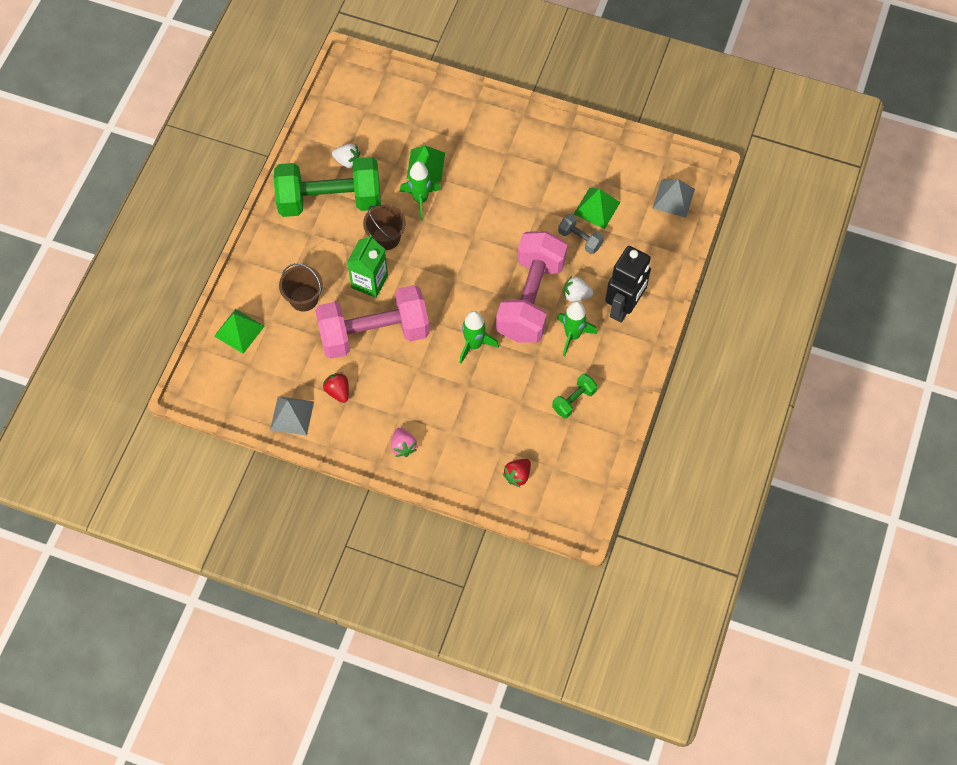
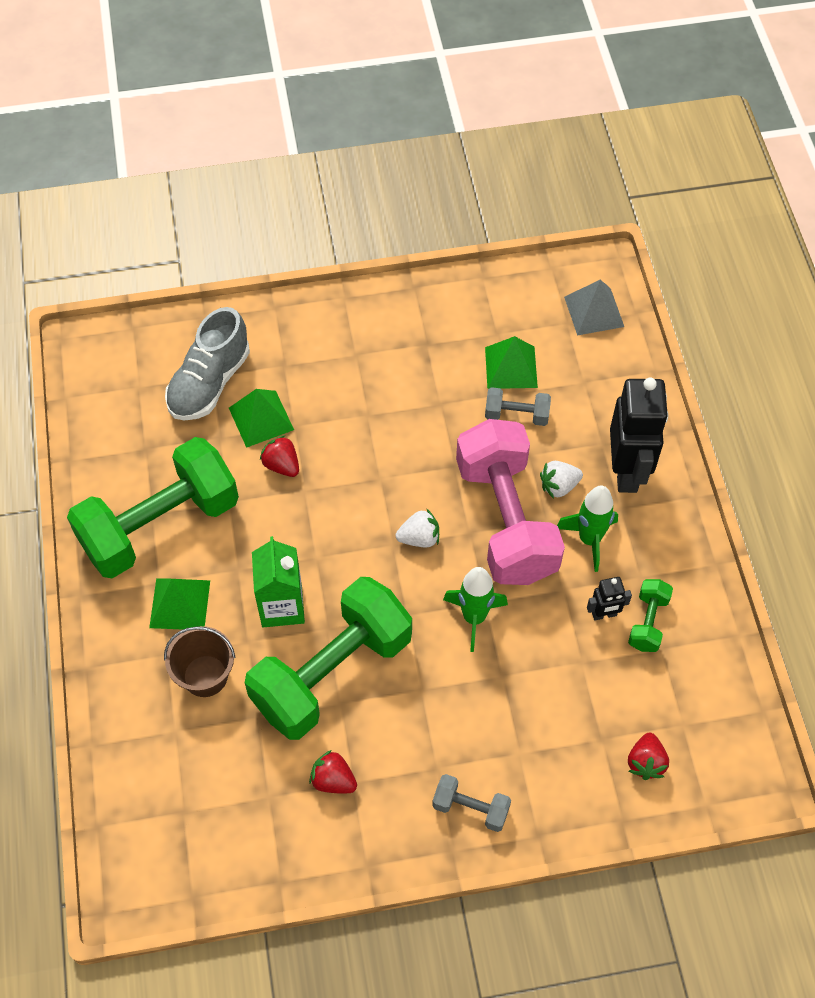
camera: 30 degrees left, 5 degrees down
green pyramid [214,309,265,354] -> green pyramid moved to [149,578,210,629]
grey pyramid [270,396,314,436] -> none
pink dumbbell [315,285,430,359] -> green dumbbell [245,577,412,740]
white strawberry [332,144,360,169] -> white strawberry moved to [396,508,439,547]
brown bucket [363,204,406,250] -> none
pink strawberry [391,428,417,457] -> grey dumbbell [432,774,511,832]
green rocket [400,161,441,220] -> red strawberry [260,435,299,477]
none -> grey shoe [165,307,250,421]
none -> black robot [587,577,632,621]

